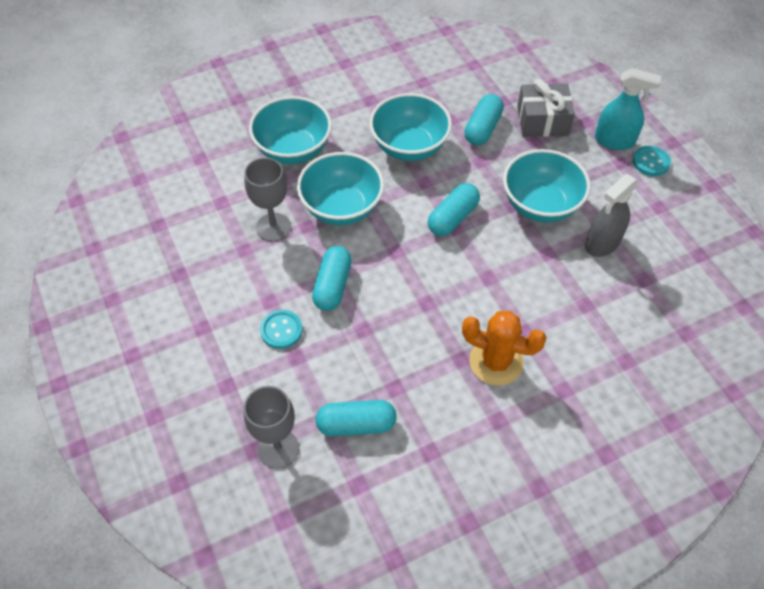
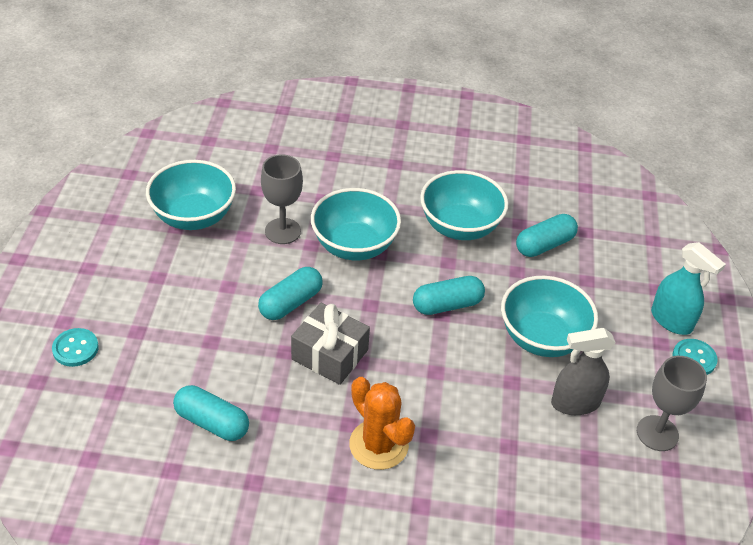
camera: 30 degrees right, 10 degrees down
grey goblet [244,386,299,469] -> grey goblet moved to [637,356,707,451]
turquoise bowl [249,96,332,164] -> turquoise bowl moved to [146,160,236,230]
turquoise button [260,310,302,349] -> turquoise button moved to [52,328,99,367]
grey gift [517,79,575,137] -> grey gift moved to [291,303,370,385]

